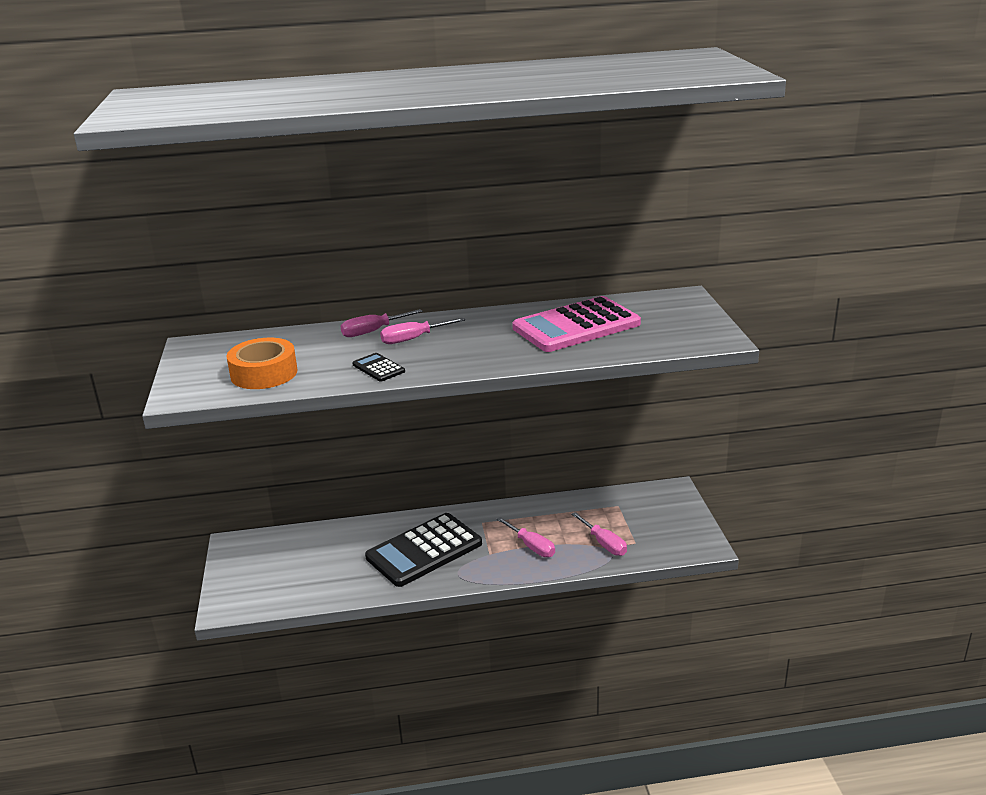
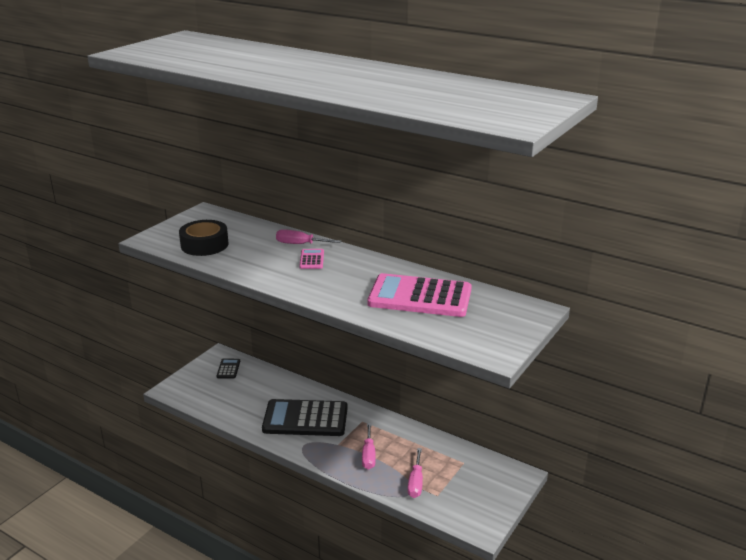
camera: 40 degrees right, 0 degrees up
orange tape [227,338,298,389] -> black tape [179,220,228,256]
black calculator [352,353,405,382] -> black calculator moved to [217,359,240,379]
pink screwdriver [380,318,465,344] -> pink calculator [299,249,324,269]

